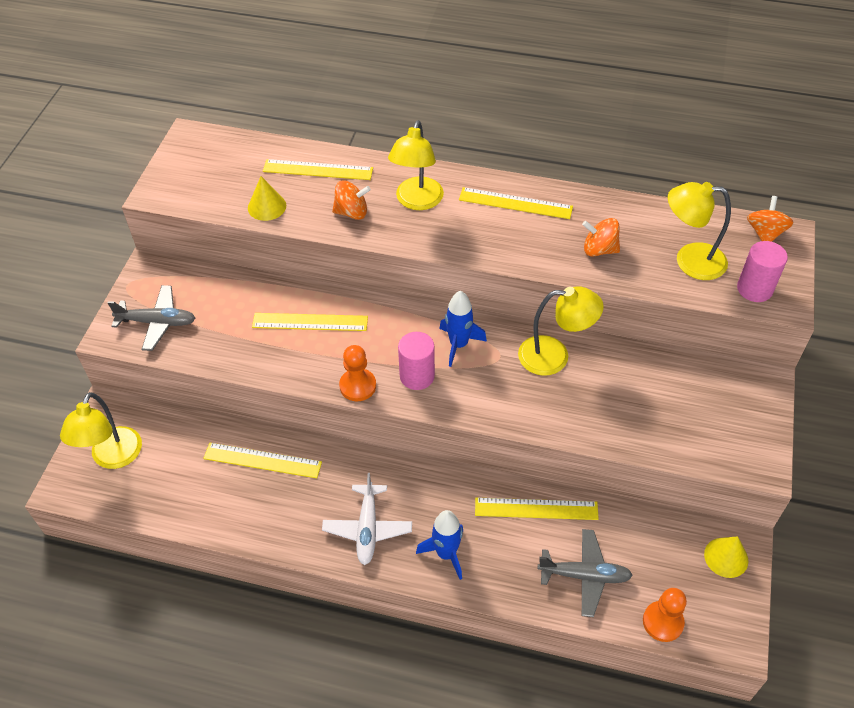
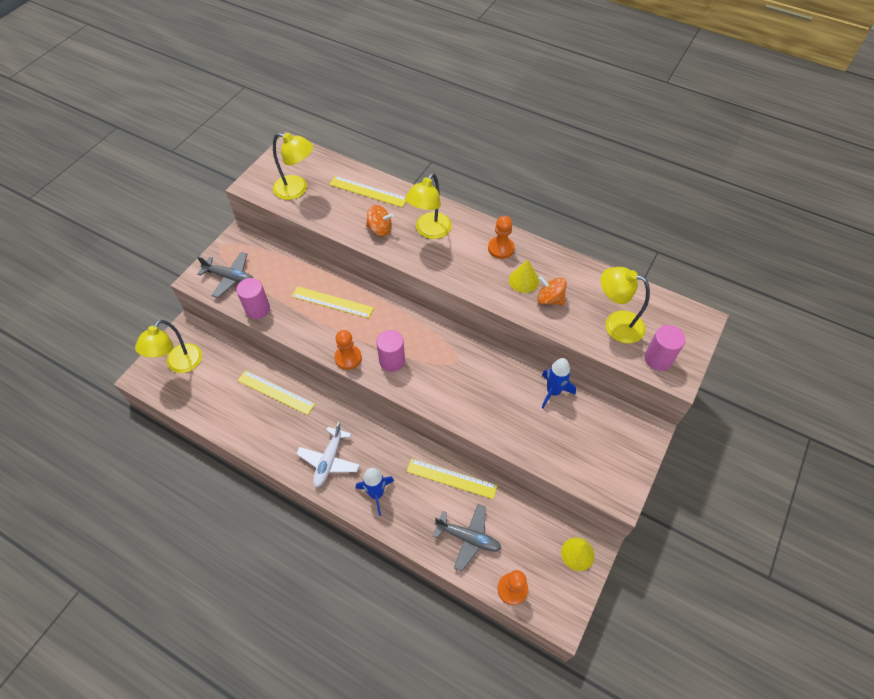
camera: 15 degrees right, 5 degrees up
yellow cone [248,176,286,221] -> yellow cone moved to [509,260,539,293]
blue rocket [439,291,487,367] -> blue rocket moved to [542,358,576,408]
yellow ruler [459,187,573,219] -> orange pawn [488,216,515,259]
yellow lamp [518,286,604,376] -> yellow lamp moved to [273,133,313,200]
orange spinning top [747,196,794,242] -> none
none -> pink cylinder [236,278,270,319]

